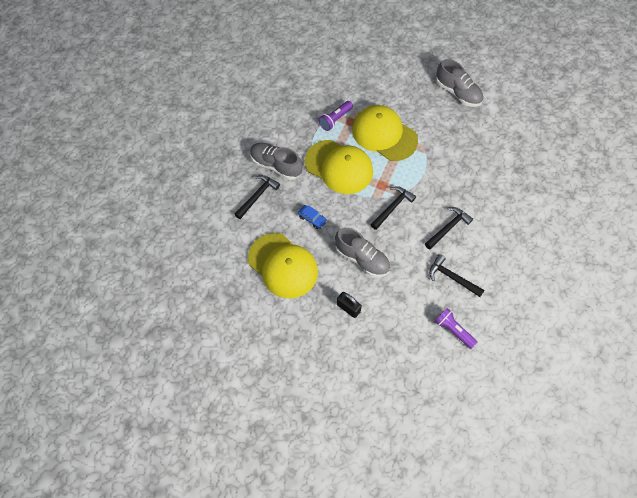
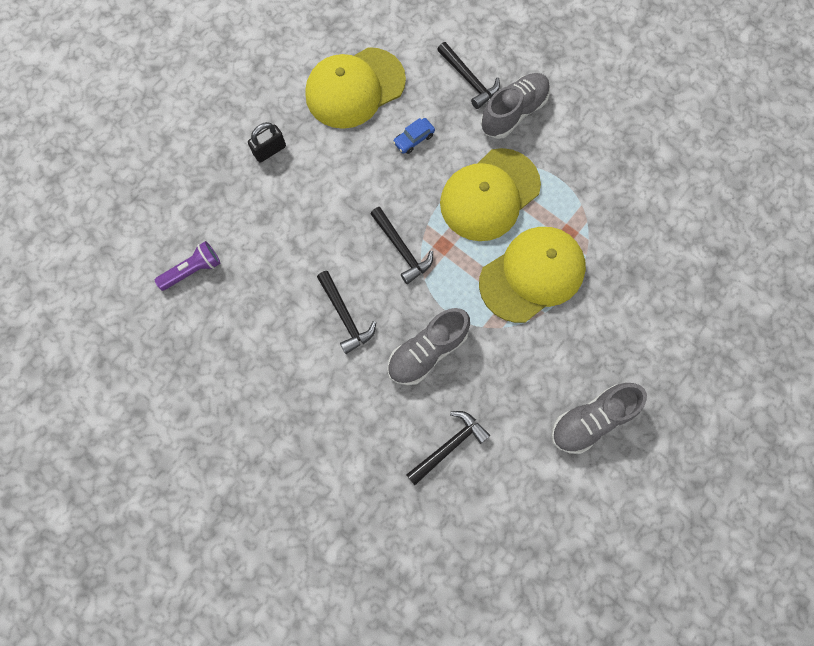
camera: 105 degrees right, 10 degrees up
purple flashlight [319,101,353,131] -> none
grey shoe [335,228,390,277] -> grey shoe moved to [387,308,470,385]
black hammer [429,254,485,297] -> black hammer moved to [406,411,490,485]

